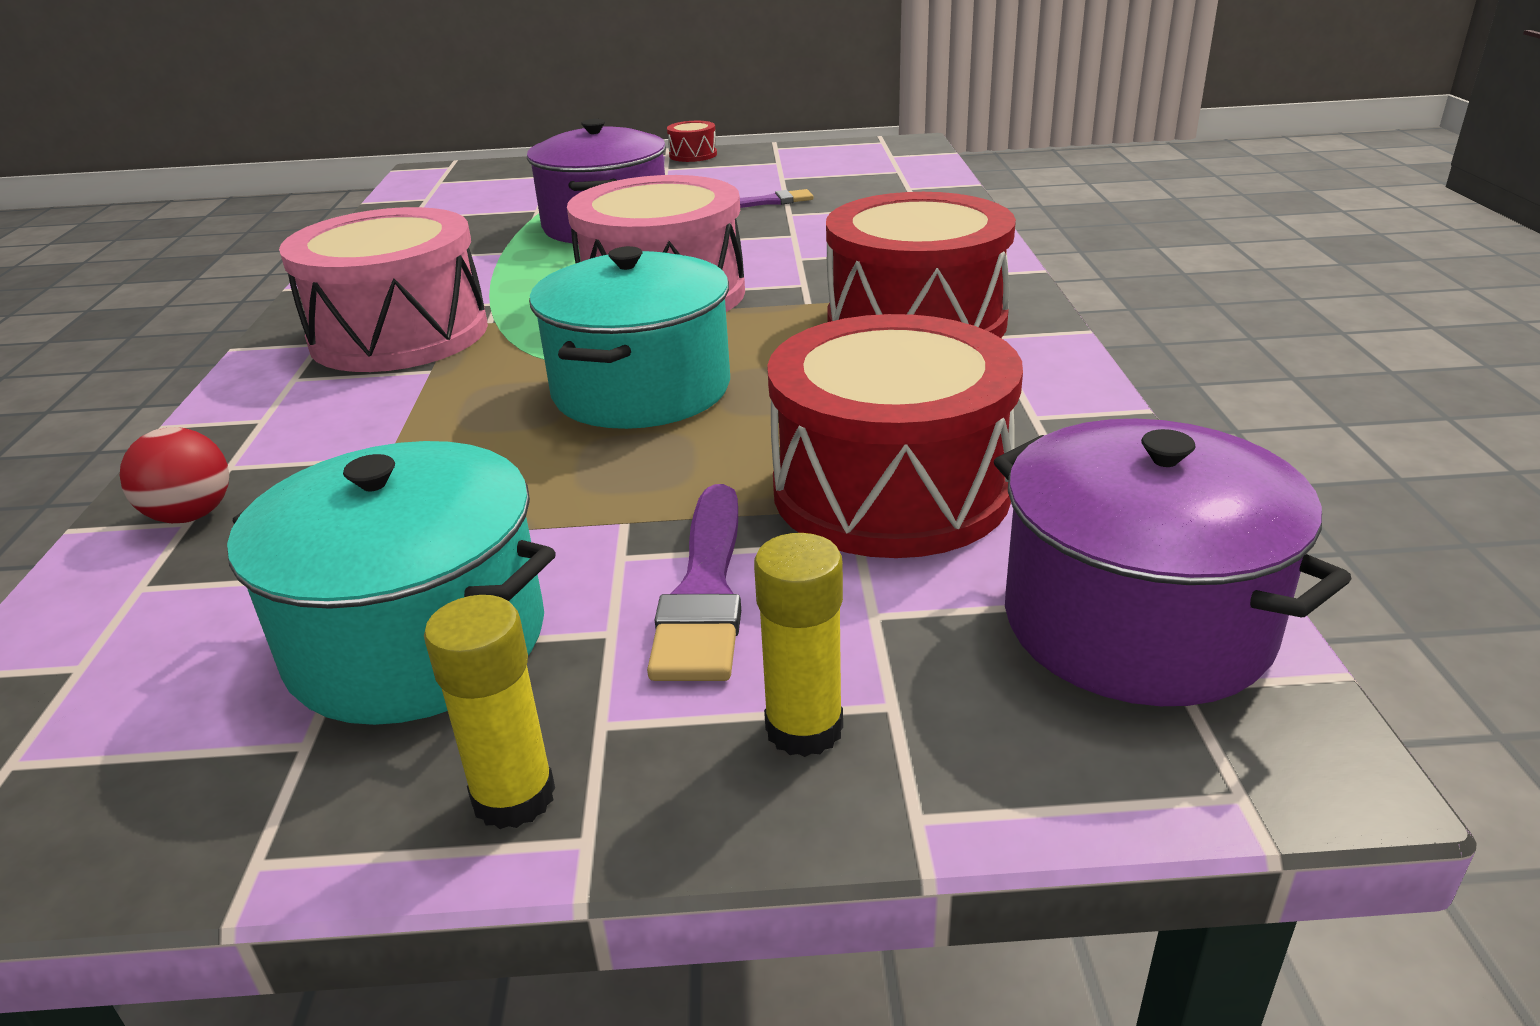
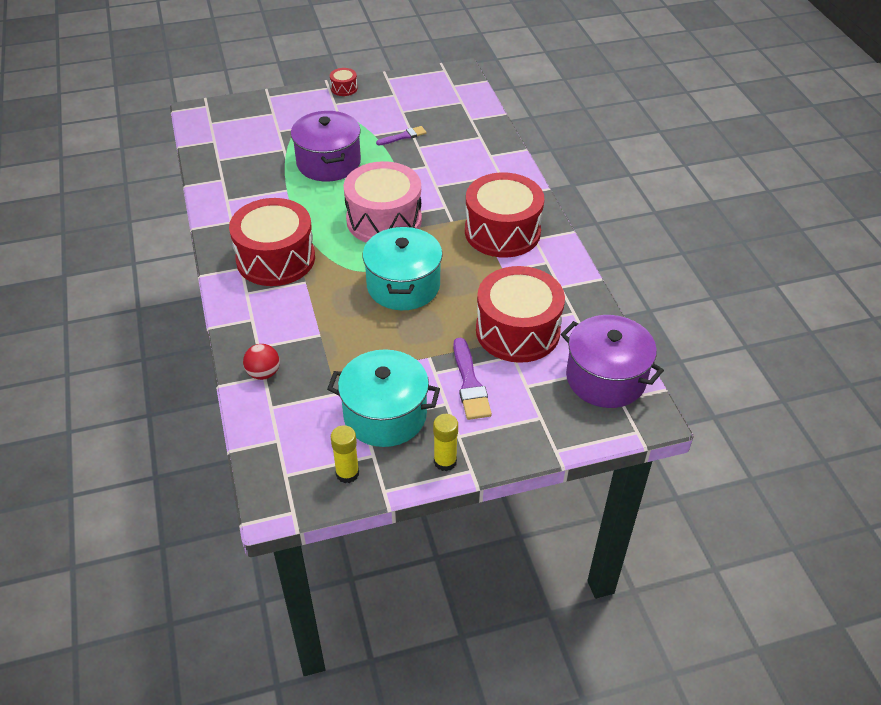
camera: 15 degrees left, 15 degrees up
pink drum [279,207,488,372] -> red drum [229,198,315,286]
yellow glue stick [754,533,843,757] -> yellow glue stick moved to [331,425,359,483]

